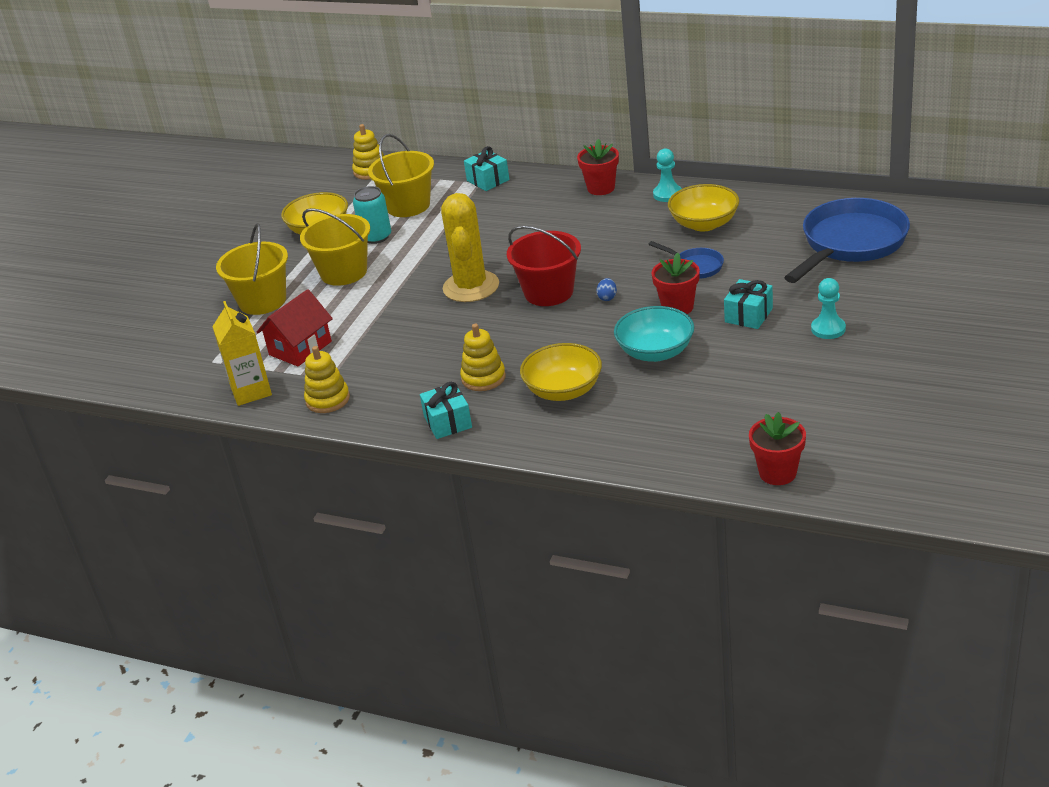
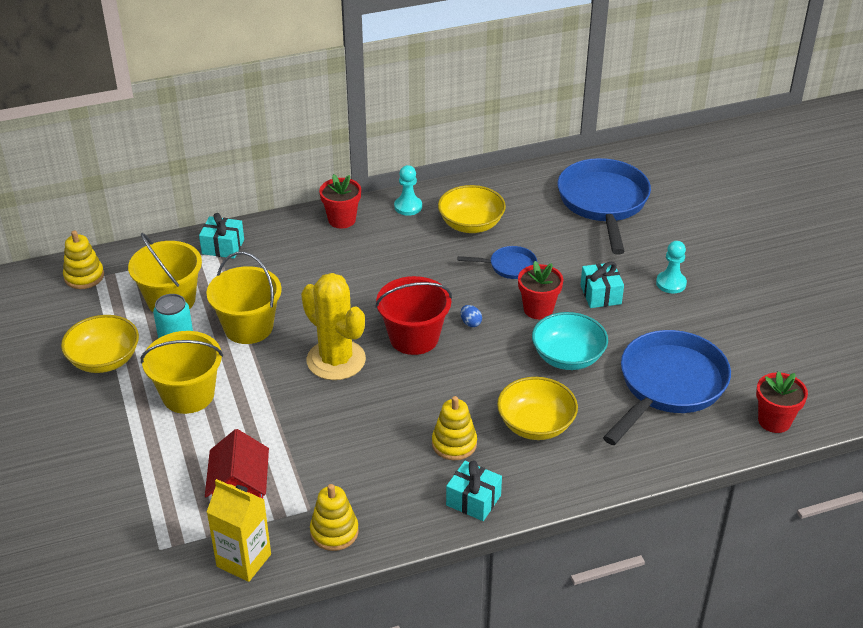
camera: 45 degrees left, 5 degrees up
yellow bucket [216,223,288,315] -> yellow bucket moved to [207,252,282,344]
none -> blue pan [603,330,731,445]

